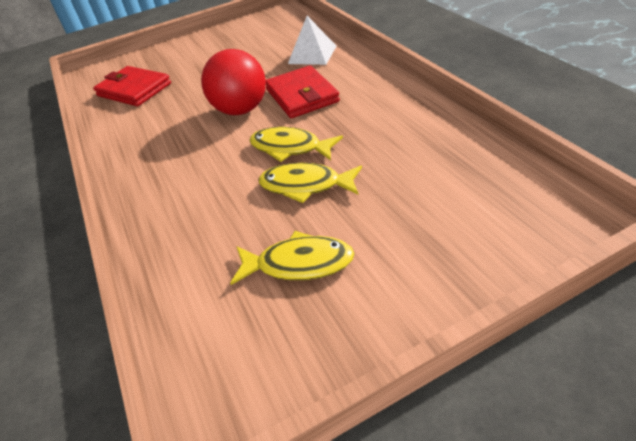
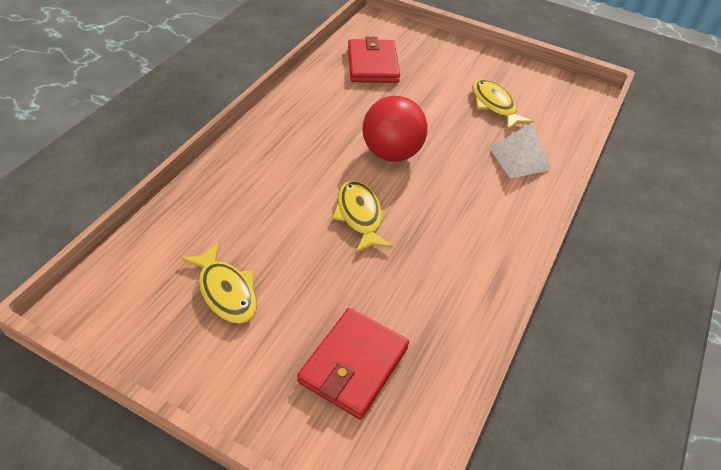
camera: 45 degrees right, 5 degrees up
yellow fish [259,163,362,203] -> yellow fish moved to [472,79,534,131]
red wallet [266,65,340,118] -> red wallet moved to [297,308,409,419]

